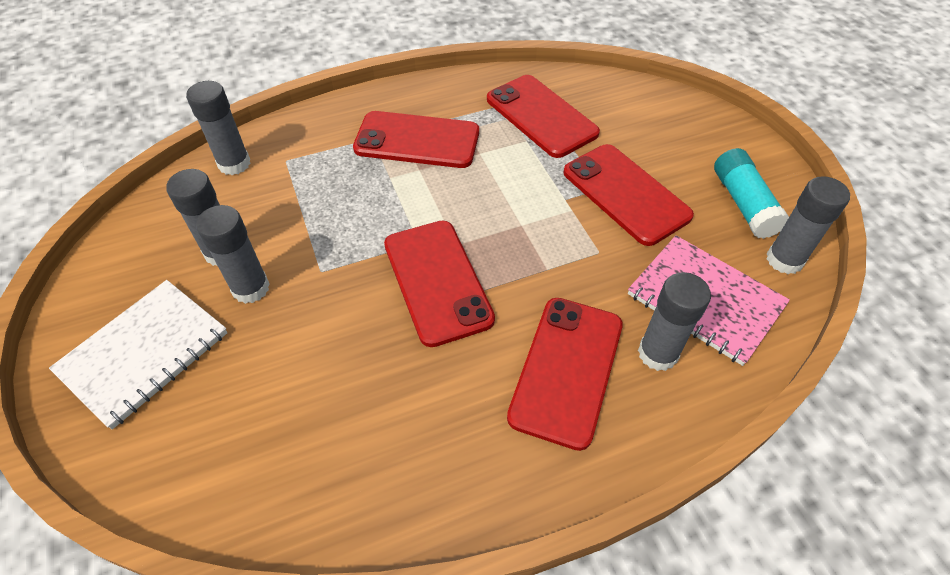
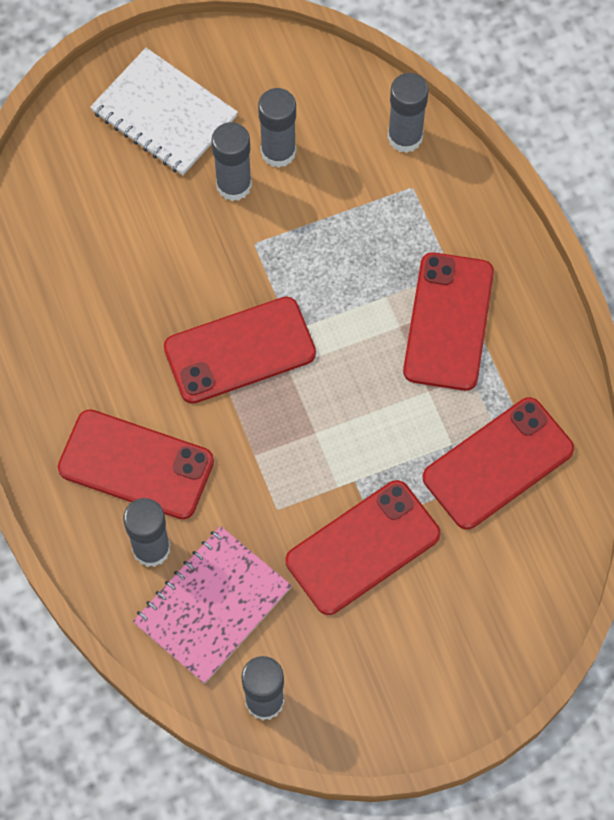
camera: 90 degrees right, 15 degrees up
turquoise glue stick [714,148,789,239] -> none

